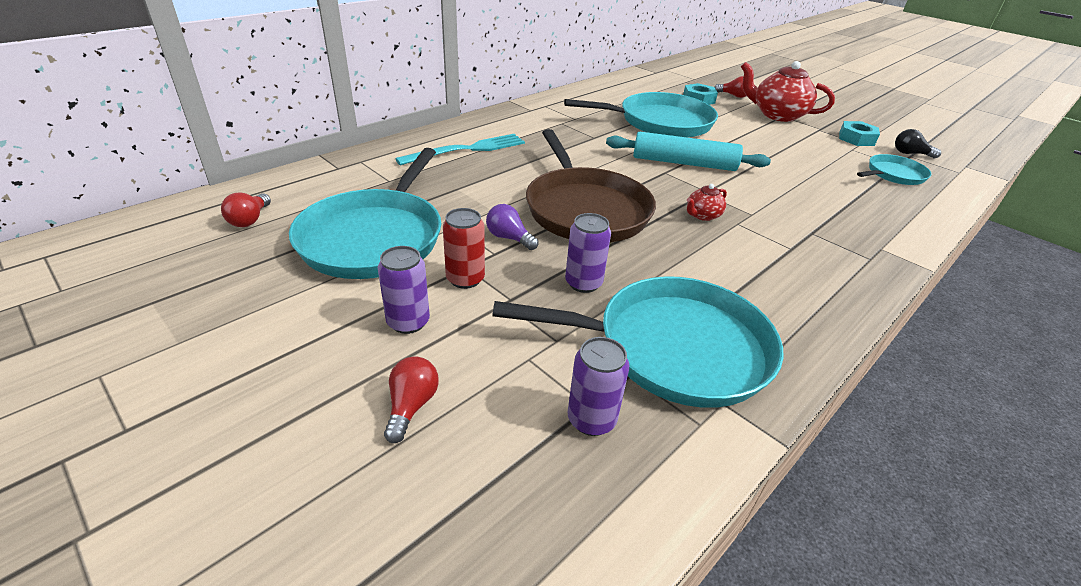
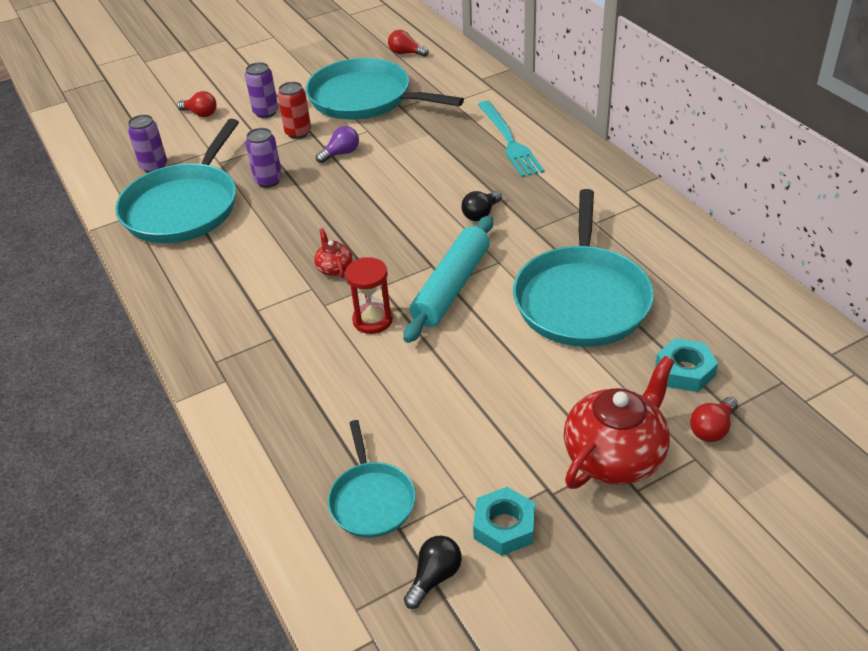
camera: 110 degrees right, 5 degrees up
brown pan [526,129,656,242] -> none
none -> red hourglass [345,257,393,334]
none -> black light bulb [461,191,502,221]

